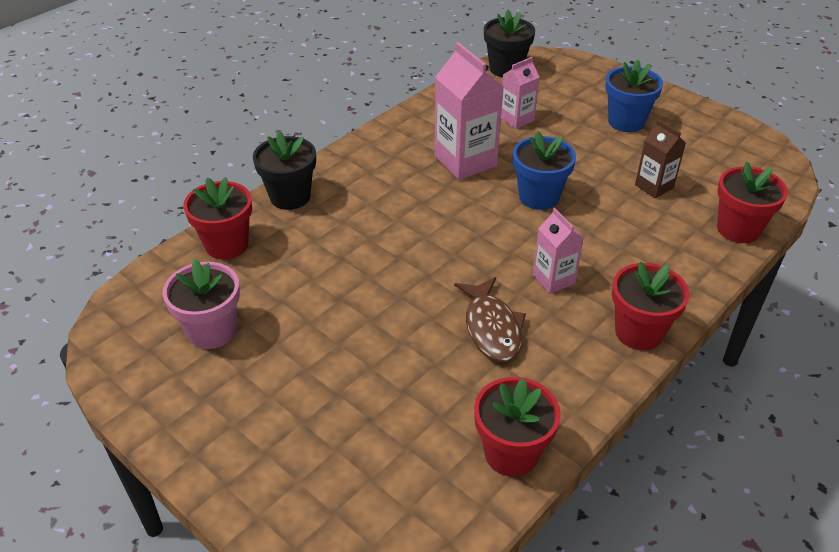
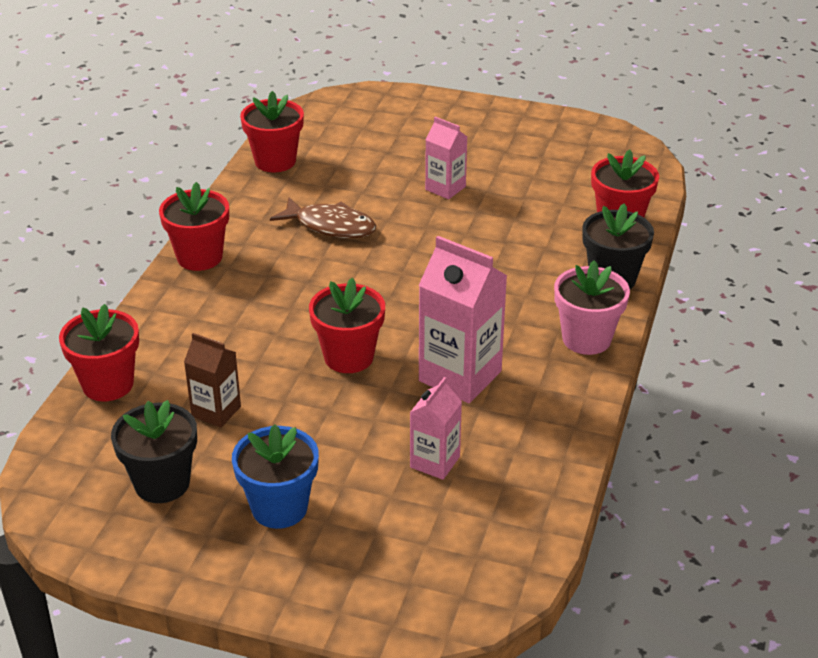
camera: 155 degrees right, 5 degrees down
pink flower pot [163,259,240,349] -> pink flower pot moved to [554,260,630,355]
brown fish [454,277,526,362] -> brown fish turned 150 degrees clockwise [270,197,376,238]
black flower pot [484,10,535,77] -> black flower pot moved to [111,400,197,503]
blue flower pot [513,131,576,210] -> red flower pot [309,278,385,373]
pink carton [533,208,584,294] -> pink carton moved to [425,117,467,199]

